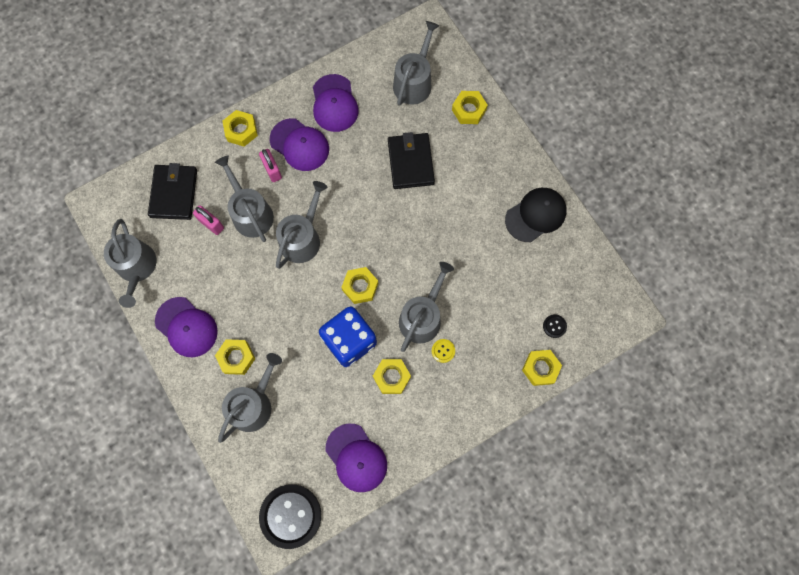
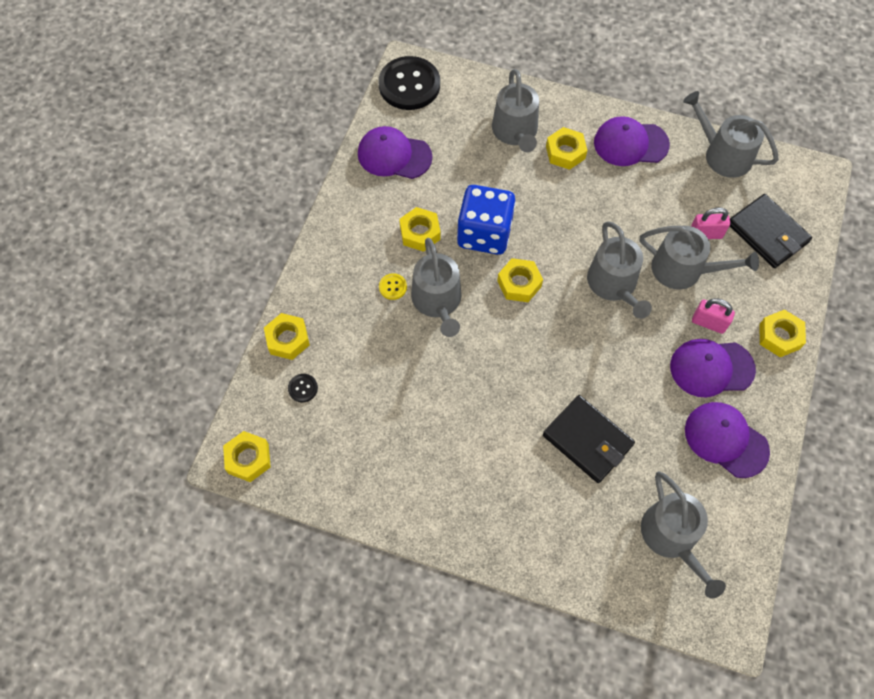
camera: 140 degrees right, 10 degrees down
yellow nut [452,91,488,124] -> yellow nut moved to [223,431,271,482]
black cap [505,188,567,242] -> none

